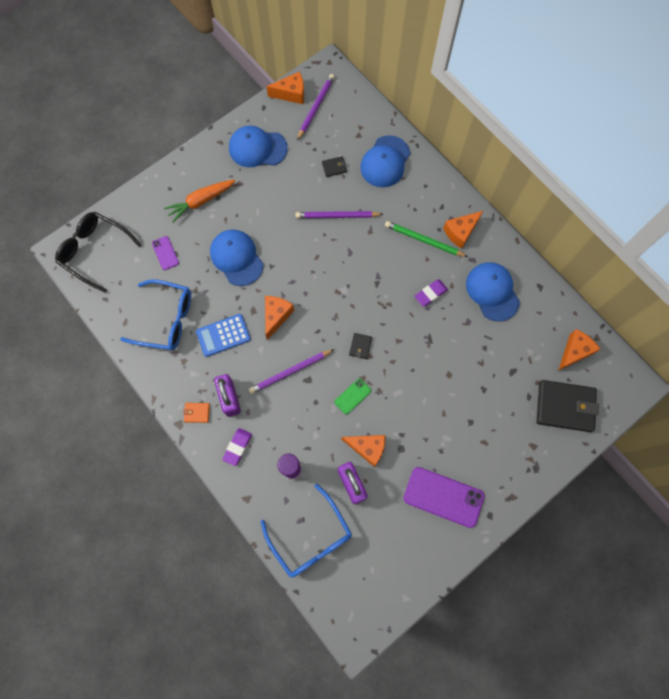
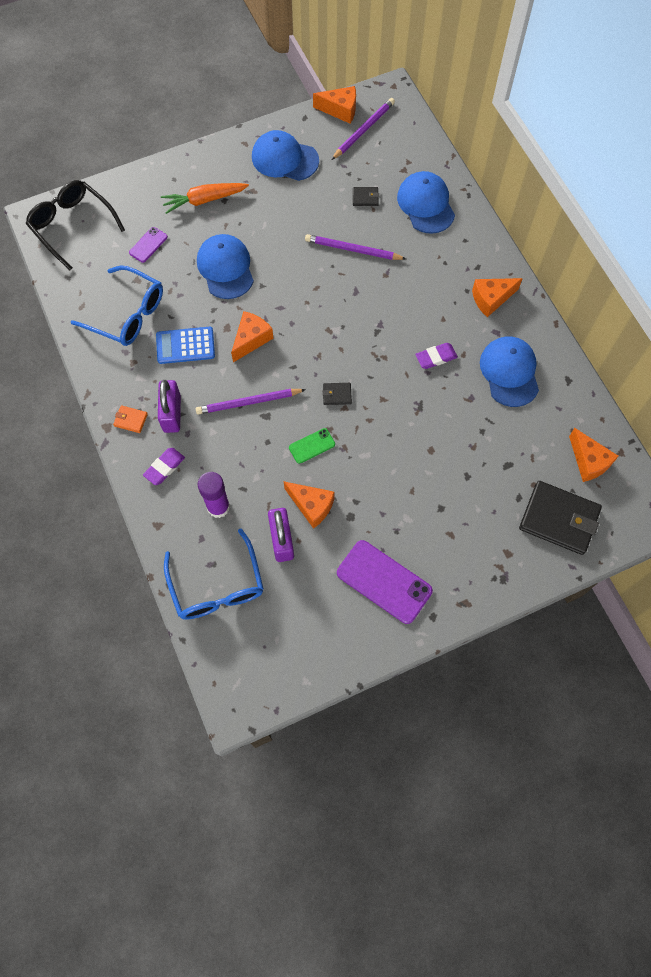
camera: 15 degrees right, 5 degrees down
purple phone [152,236,179,270] -> purple phone turned 45 degrees clockwise [129,227,168,263]
black wallet [349,333,372,359] -> black wallet turned 60 degrees clockwise [322,383,352,405]
blue cap [360,135,410,187] -> blue cap turned 120 degrees clockwise [397,171,455,234]
green pencil [385,221,468,257] -> none
orange cheese [558,329,601,371] -> orange cheese turned 90 degrees clockwise [569,428,619,482]

